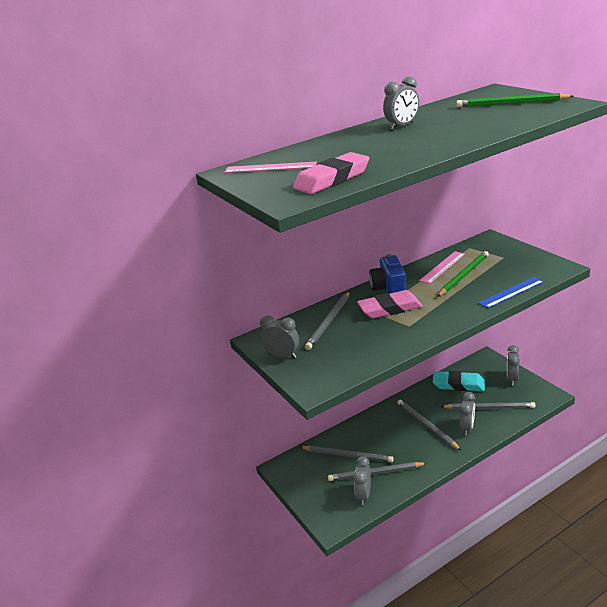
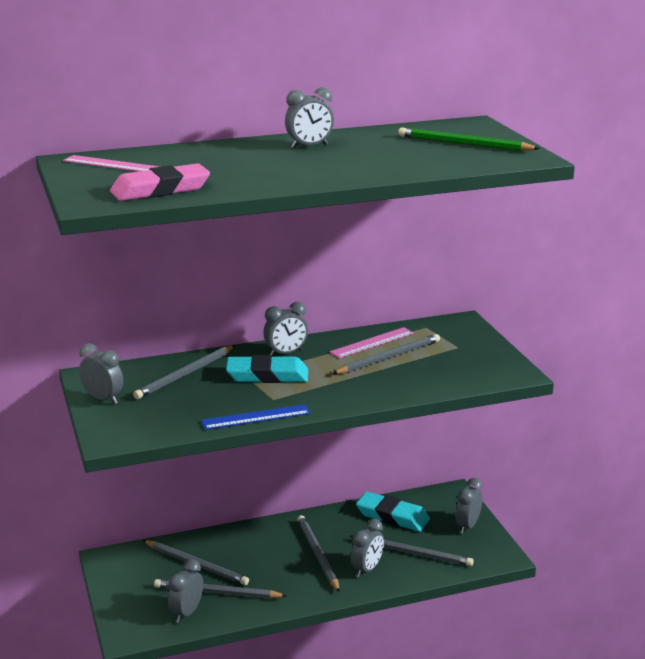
camera: 10 degrees right, 5 degrees down
pink eraser [357,290,423,318] -> turquoise eraser [226,355,308,383]
blue camera [369,254,406,294] -> grey clock [263,302,308,356]
green pencil [437,251,489,297] -> grey pencil [332,334,440,374]
blue ruler [478,277,544,308] -> blue ruler moved to [201,404,310,430]

